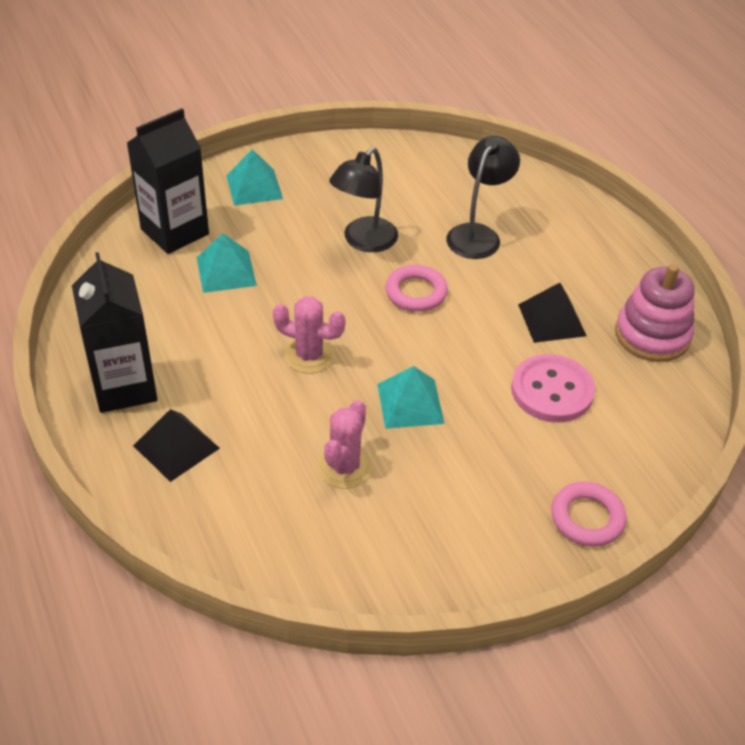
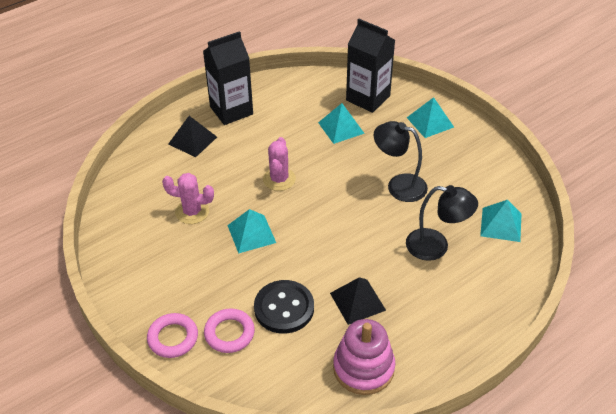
camera: 80 degrees right, 0 degrees up
pink ring [385,265,448,312] -> pink ring moved to [204,308,255,353]
pink button [511,354,595,422] -> black button [254,280,314,334]
none -> turquoise pyramid [480,200,522,242]

